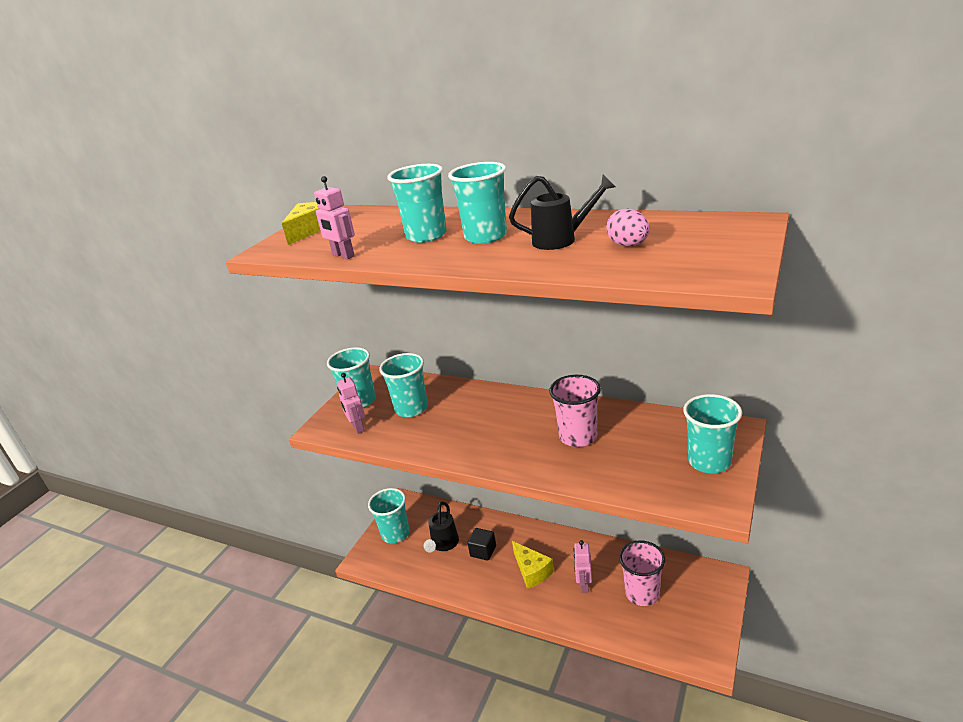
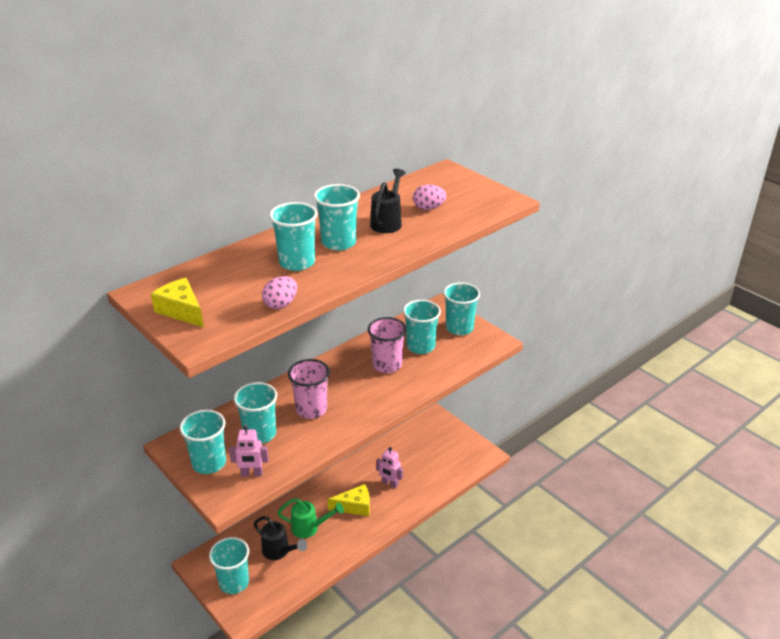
camera: 70 degrees left, 5 degrees up
pink robot [314,176,355,259] -> pink egg [262,276,297,309]
black cube [467,528,496,561] -> green watering can [277,498,344,538]
pink cup [619,540,665,606] -> pink cup moved to [288,359,330,419]
none -> turquoise cup [403,300,441,354]

